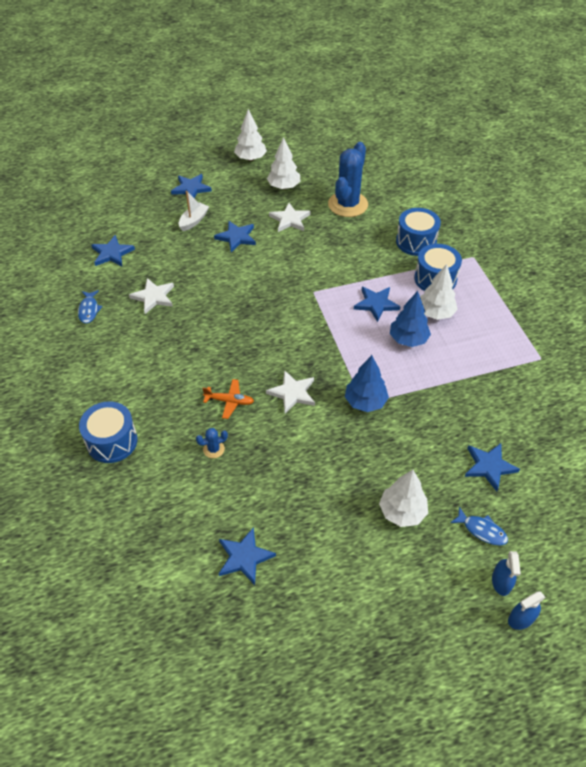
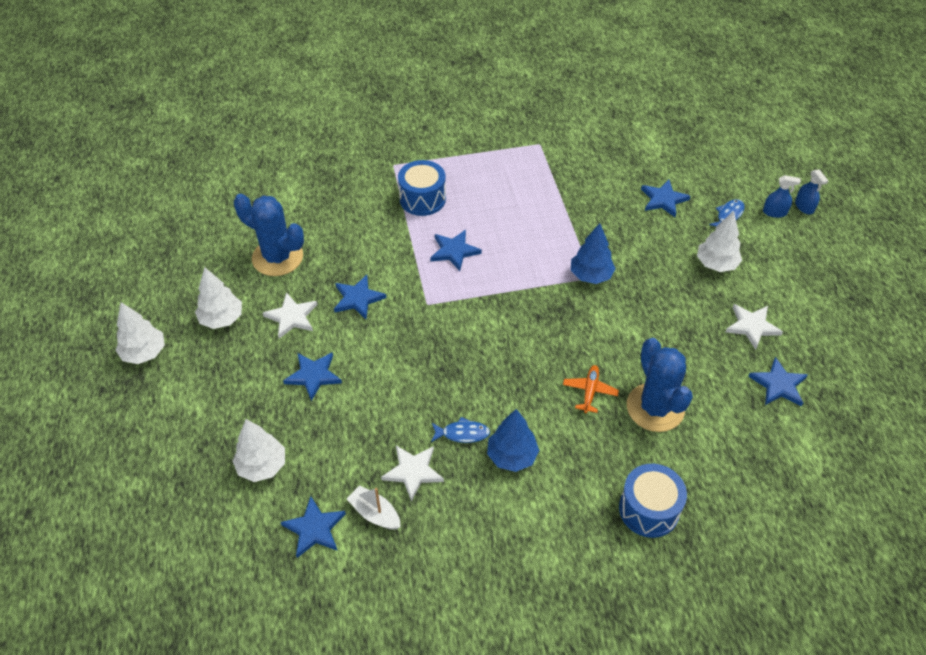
camera: 85 degrees left, 0 degrees up
blue fish [78,290,102,324] -> blue fish moved to [431,417,490,443]
blue star [171,174,212,198] -> blue star moved to [334,275,387,319]
white boat [179,191,209,231] -> white boat moved to [347,485,401,530]
blue cactus [196,428,228,458] -> blue cactus [627,338,693,432], size x2.46
white star [266,370,315,414] -> white star moved to [726,304,783,350]
blue tree [390,291,431,347] -> blue tree moved to [487,409,540,472]
blue drum [396,208,441,256] -> none
white tree [420,264,458,320] -> white tree moved to [232,419,285,482]

